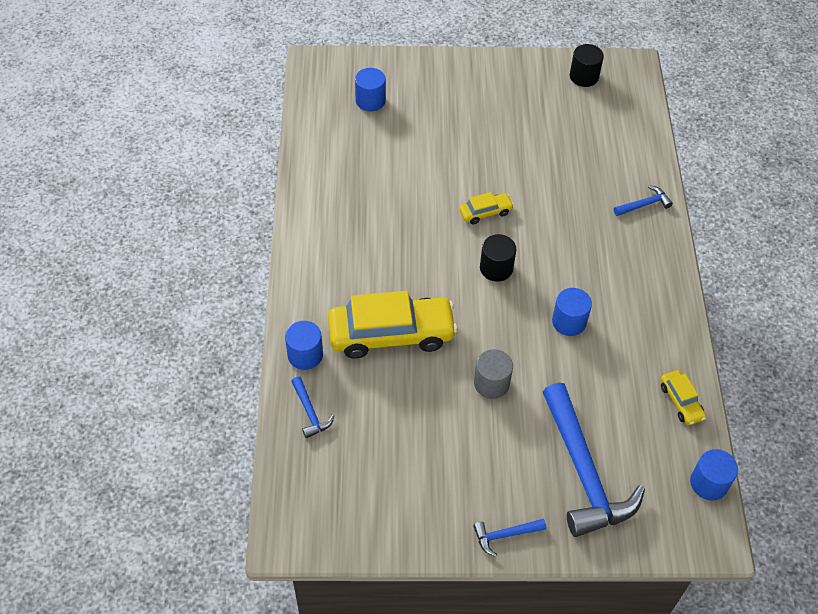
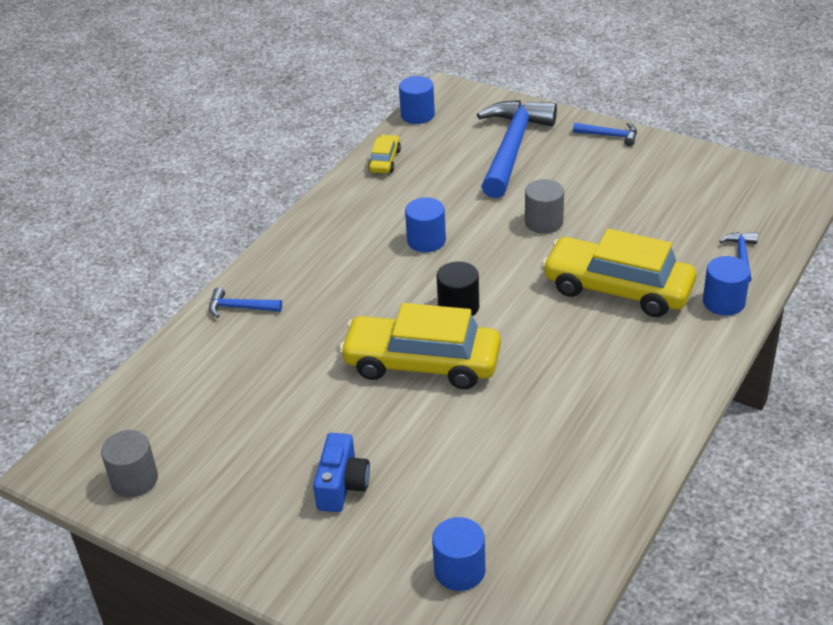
camera: 145 degrees left, 15 degrees down
yellow car [459,192,514,224] -> yellow car [339,303,501,389], size x2.18
black cylinder [570,44,604,87] -> grey cylinder [101,430,158,497]
none -> blue camera [313,433,370,512]

